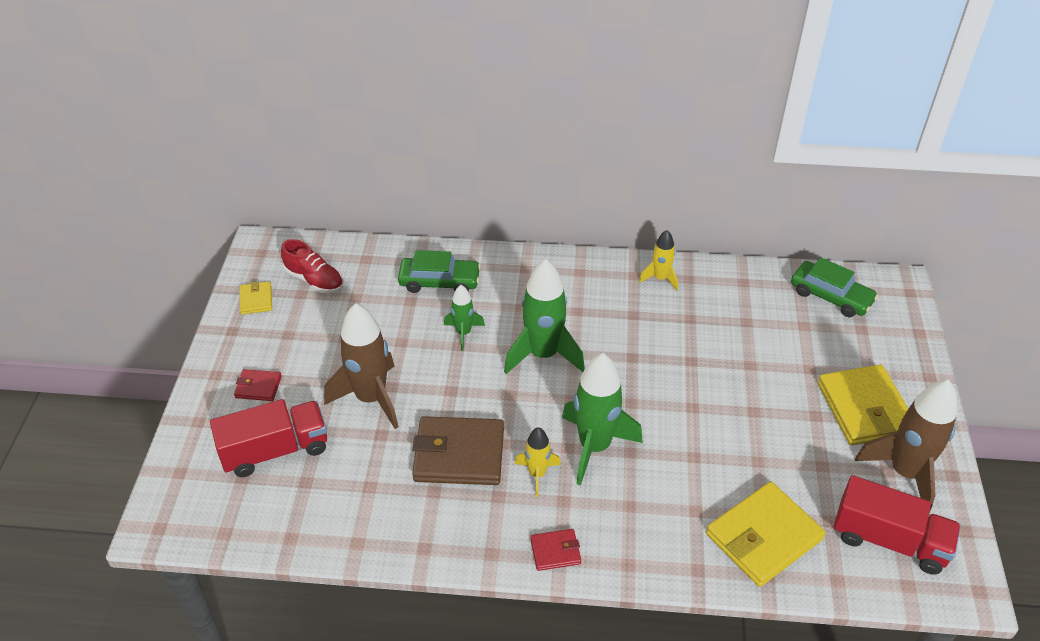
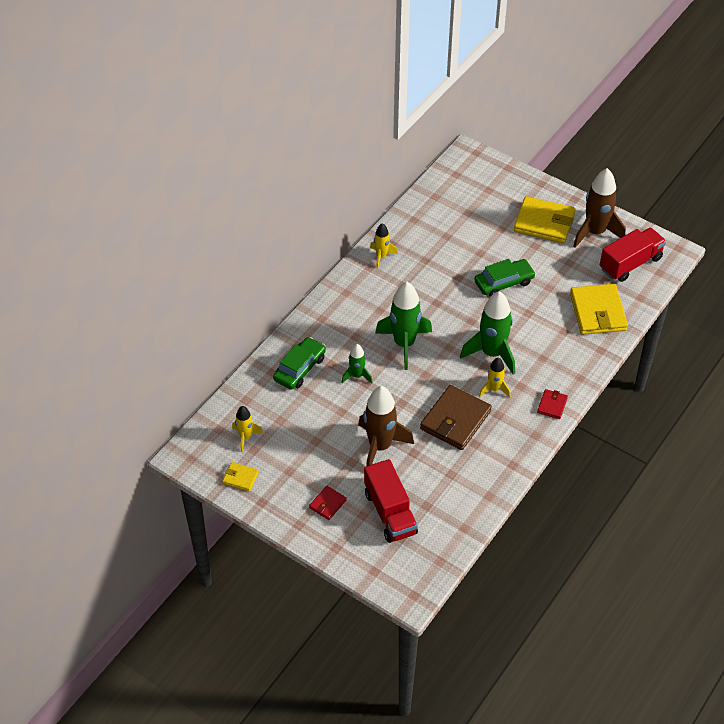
camera: 60 degrees left, 5 degrees up
red truck [210,399,327,477] -> red truck turned 150 degrees clockwise [364,459,418,543]
red shoe [281,239,343,294] -> yellow rocket [232,406,263,452]
green car [791,257,878,317] -> green car moved to [474,259,536,297]

